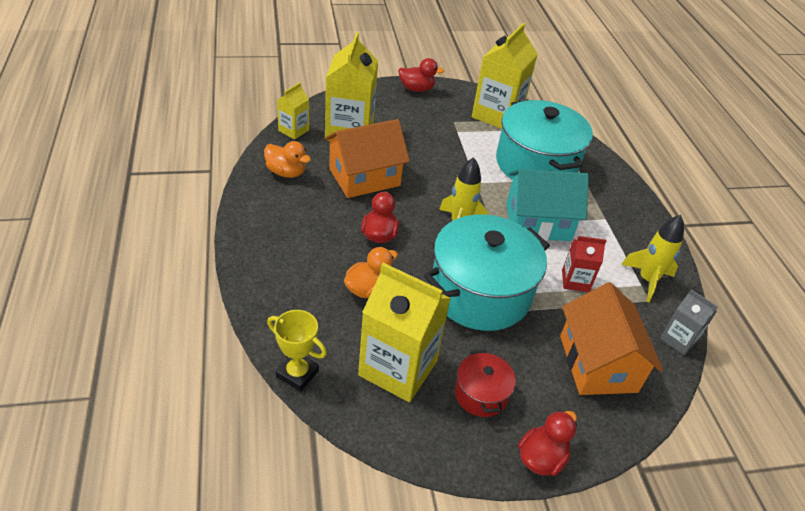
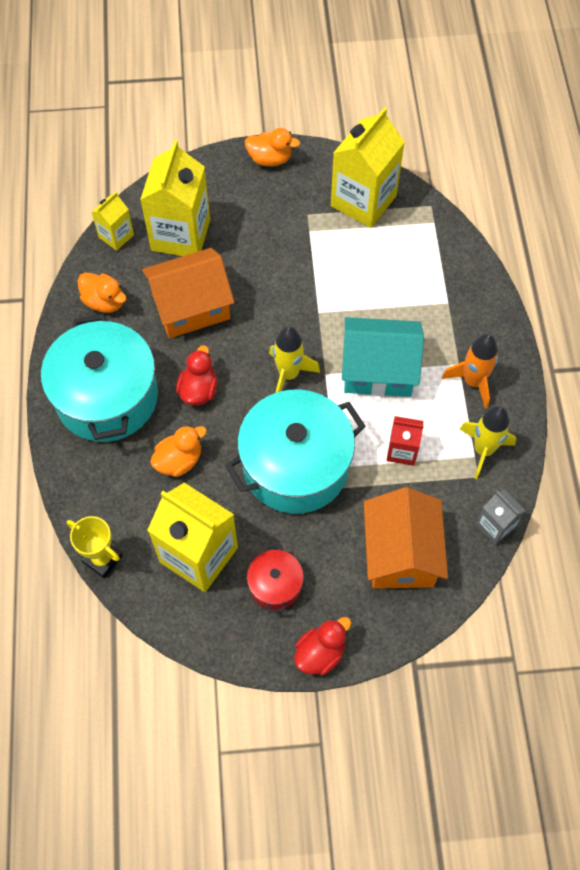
camera: 10 degrees right, 20 degrees up
red duck [398,58,444,92] -> orange duck [245,128,300,166]
turquoise pot [496,100,593,180] -> turquoise pot moved to [41,314,158,442]
none -> orange rocket [442,334,498,409]

